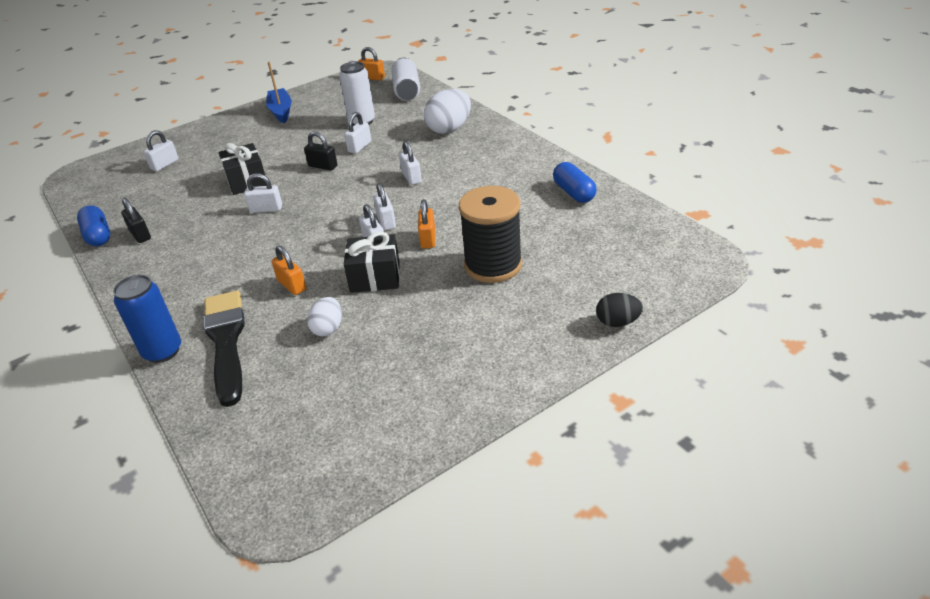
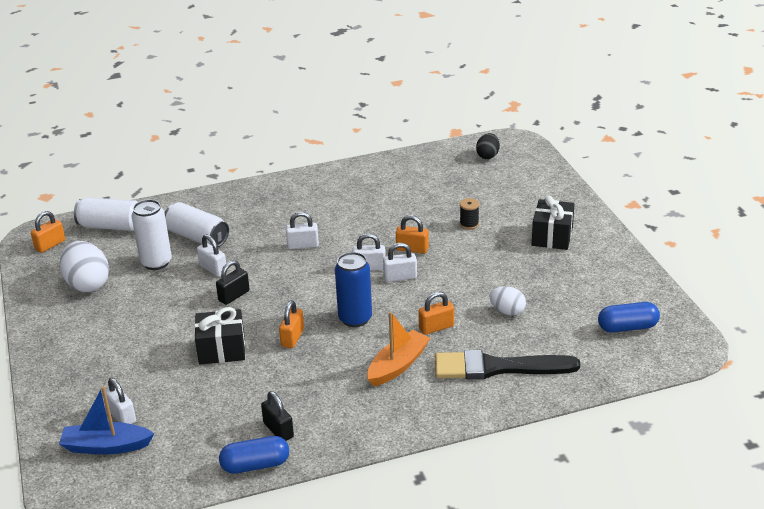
camera: 75 degrees left, 5 degrees down
blue can [113,275,181,363] -> blue can moved to [335,252,372,327]
black padlock [121,198,151,243] -> black padlock turned 75 degrees clockwise [261,391,294,441]
white padlock [244,173,282,213] -> orange padlock [279,300,304,348]
blue boat [266,62,291,123] -> blue boat moved to [59,386,154,454]
black gift [344,232,400,293] -> black gift moved to [532,195,575,250]
white egg [424,89,471,134] -> white egg moved to [60,241,109,292]
black spool [459,186,522,283] -> black spool [460,198,479,229], size x0.40
blue capsule [553,162,597,203] -> blue capsule moved to [598,302,660,333]
black egg [596,293,643,327] -> black egg moved to [476,133,500,159]
none -> white can [165,202,229,247]
none -> orange boat [367,311,430,386]

